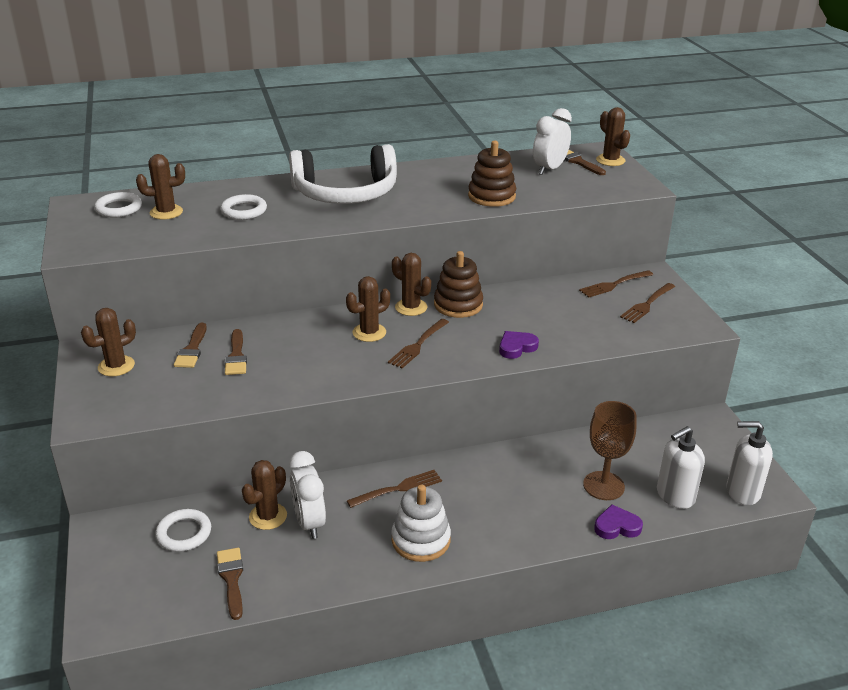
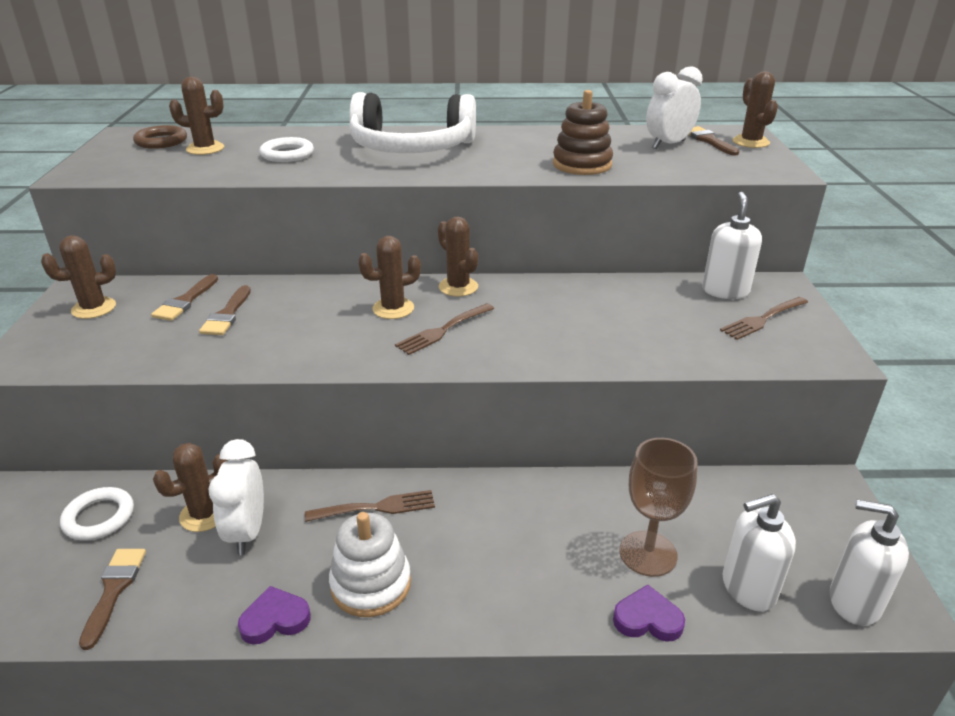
camera: 15 degrees right, 0 degrees up
white ring [94,192,142,217] -> brown ring [133,125,187,149]
brown stacking toy [434,251,483,318] -> none
purple heart [499,331,539,359] -> purple heart moved to [238,586,311,644]
brown fork [579,270,653,298] -> white soap dispenser [702,192,762,299]

